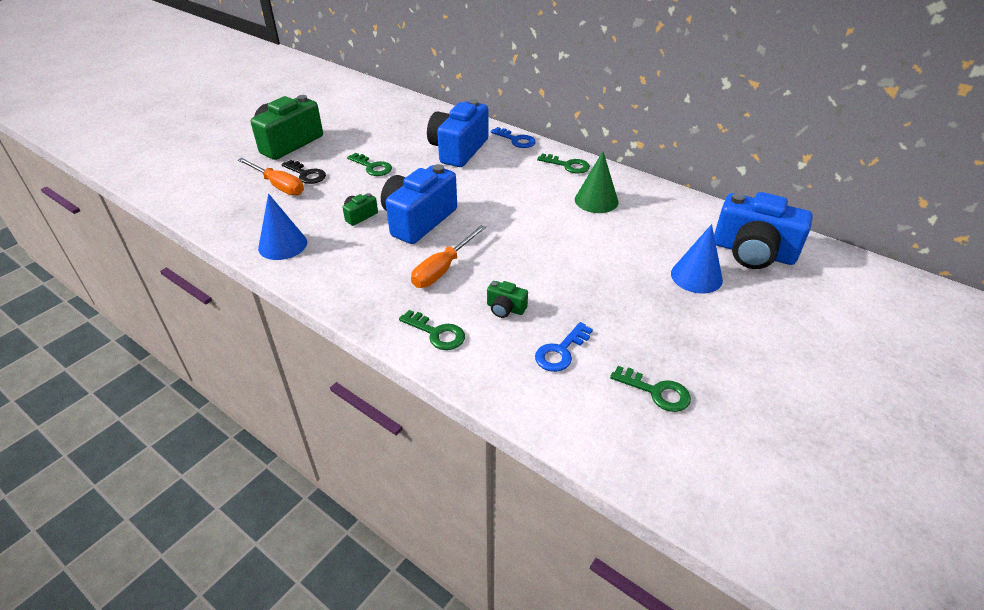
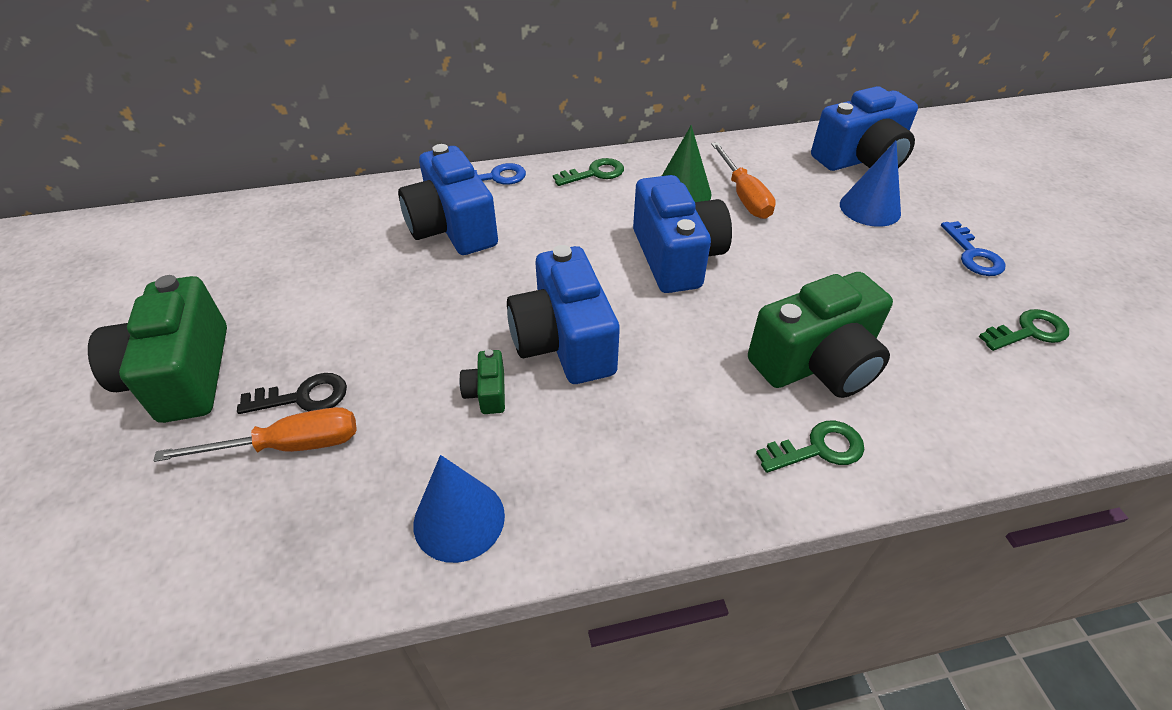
camera: 50 degrees left, 5 degrees up
green key [347,153,392,176] -> none
orange screwdriver [411,225,486,288] -> orange screwdriver moved to [711,142,776,219]
green camera [487,281,528,318] -> green camera [748,272,893,398], size x2.28
blue key [535,322,593,372] -> blue key moved to [941,221,1005,276]
none -> blue camera [633,175,732,293]

